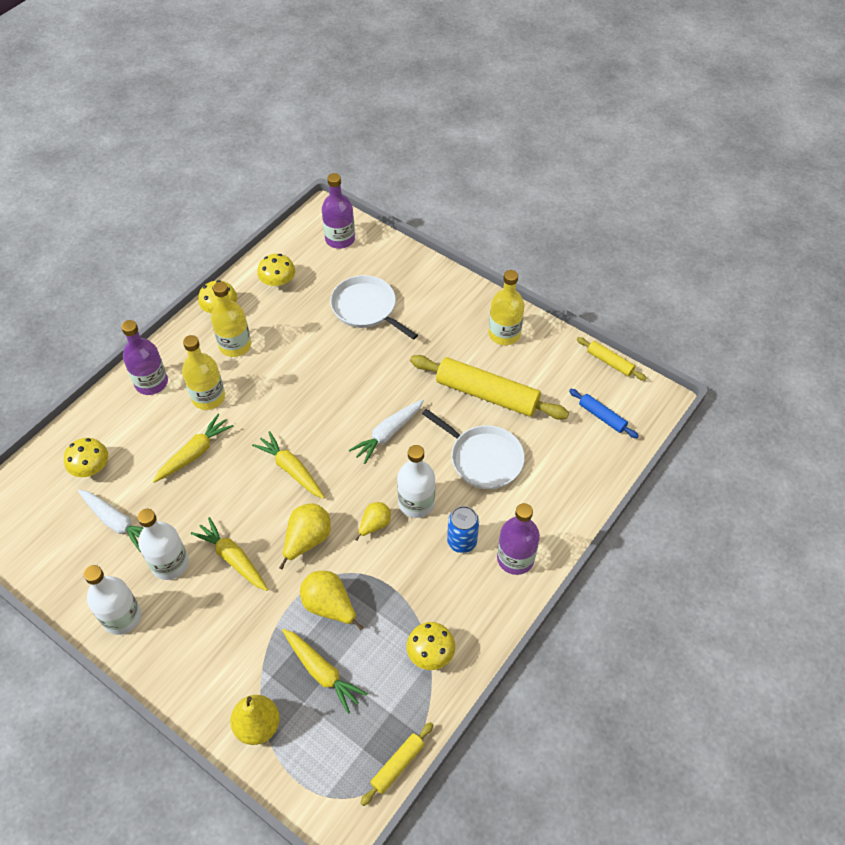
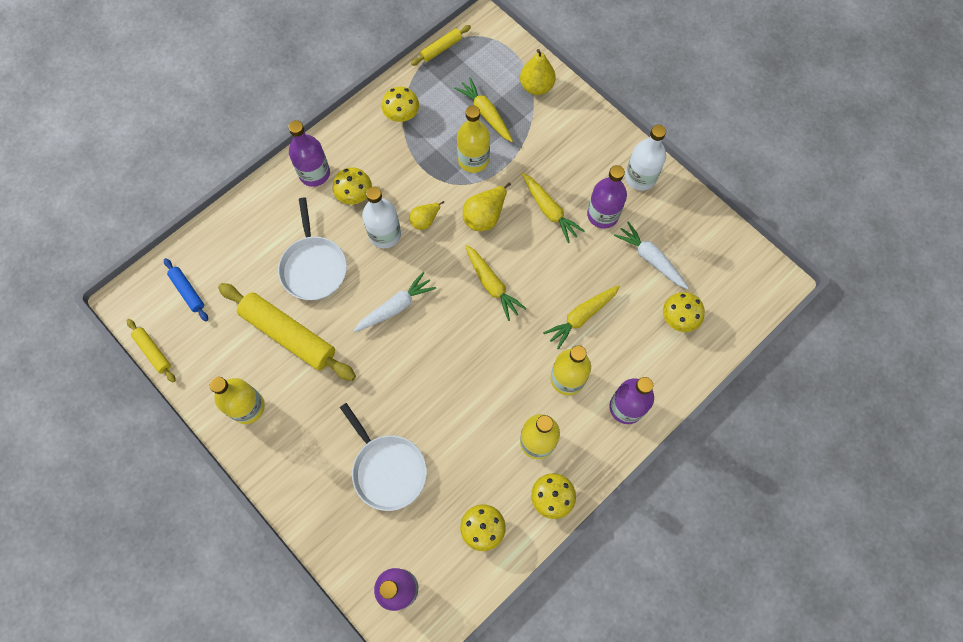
camera: 170 degrees left, 15 degrees up
white bottle [137,509,189,580] -> purple bottle [587,165,627,229]
yellow pear [300,571,364,630] -> yellow bottle [457,105,490,173]
white pan [422,409,525,489] -> white pan turned 150 degrees counterclockwise [278,198,347,300]
blue can [447,506,479,553] -> yellow mushroom [333,167,372,204]

